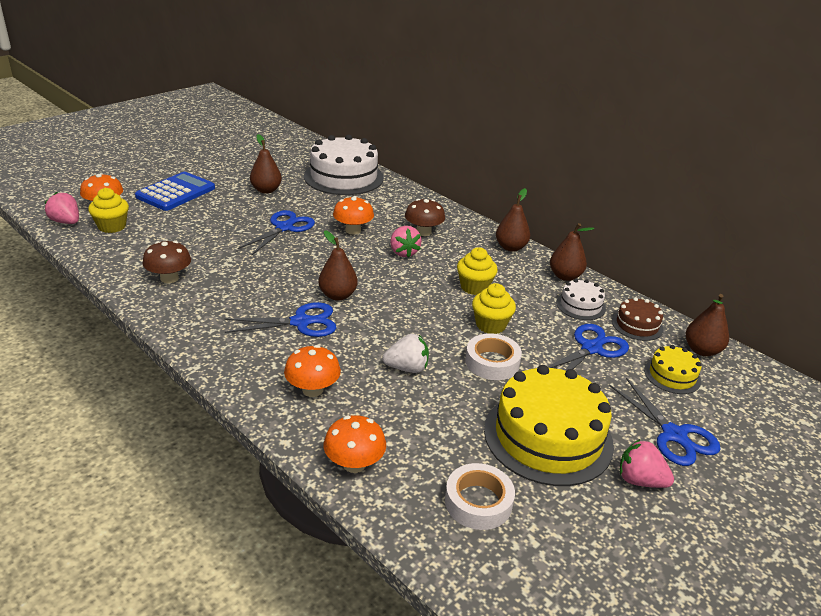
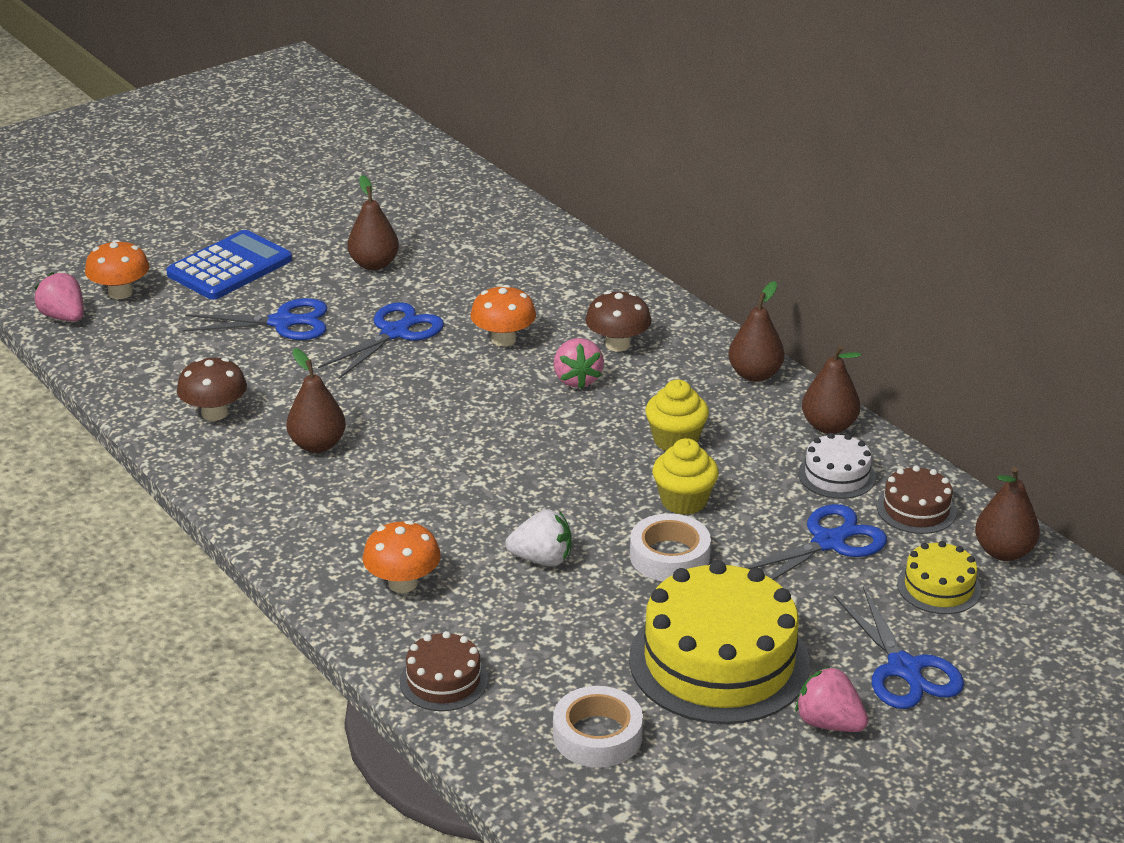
camera: 10 degrees right, 0 degrees up
yellow cupcake [88,188,129,233] -> none
blue scissors [225,302,336,337] -> blue scissors moved to [183,298,327,340]
white cake [304,135,384,195] -> none
brown pear [319,230,358,301] -> brown pear moved to [286,348,346,453]
orange mushroom [324,415,386,473] -> brown cake [400,631,488,711]

